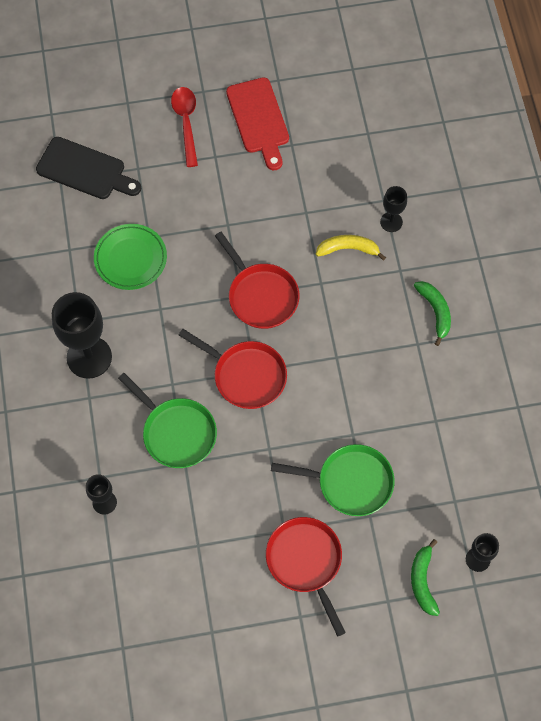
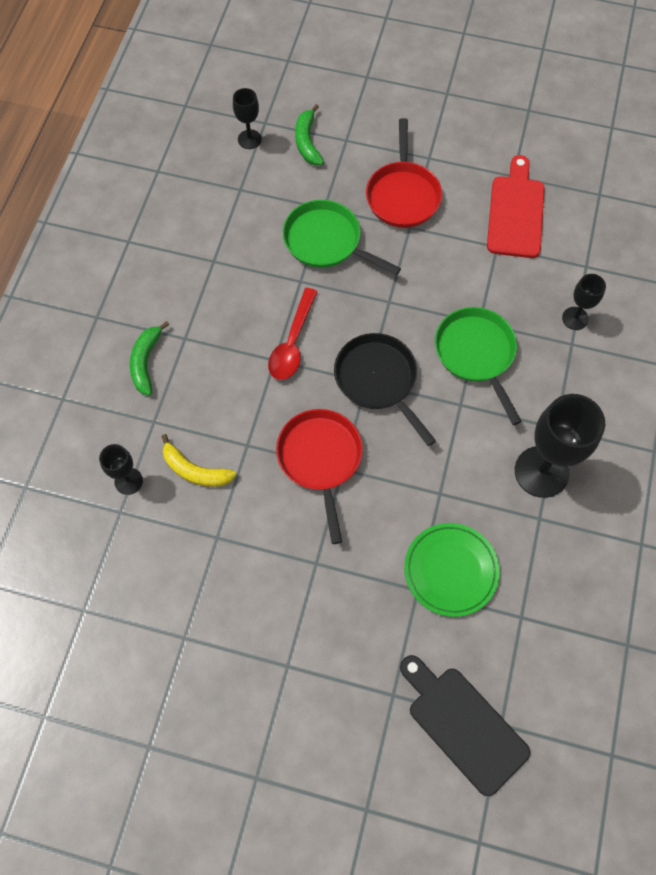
camera: 155 degrees left, 0 degrees up
red spoon [171,87,198,167] -> red spoon moved to [268,288,318,380]
red pan [179,329,287,409] -> black pan [334,333,436,446]
red cutting board [226,77,289,170] -> red cutting board moved to [487,155,545,258]
green banana [411,539,440,616] -> green banana turned 150 degrees clockwise [295,104,324,165]

